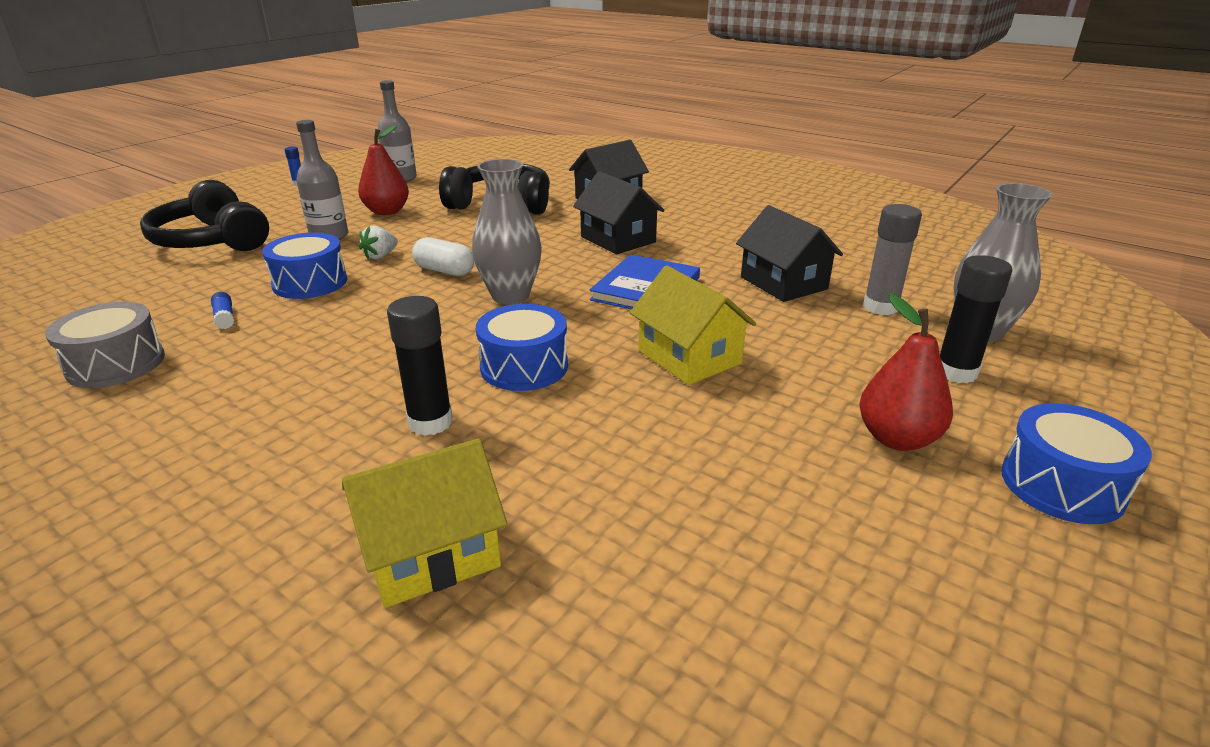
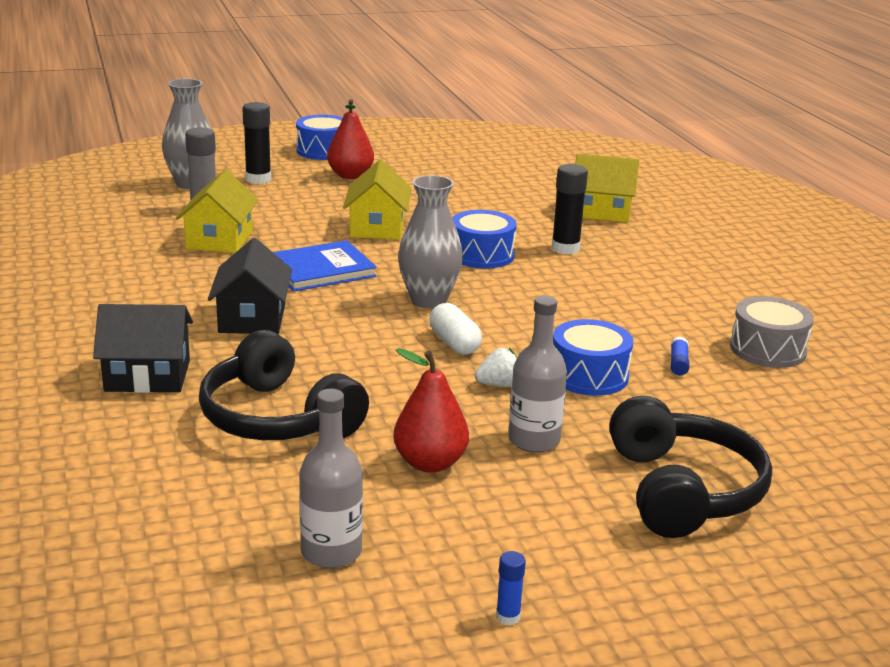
camera: 145 degrees left, 5 degrees down
black house [736,205,843,302] -> yellow house [176,170,259,253]

